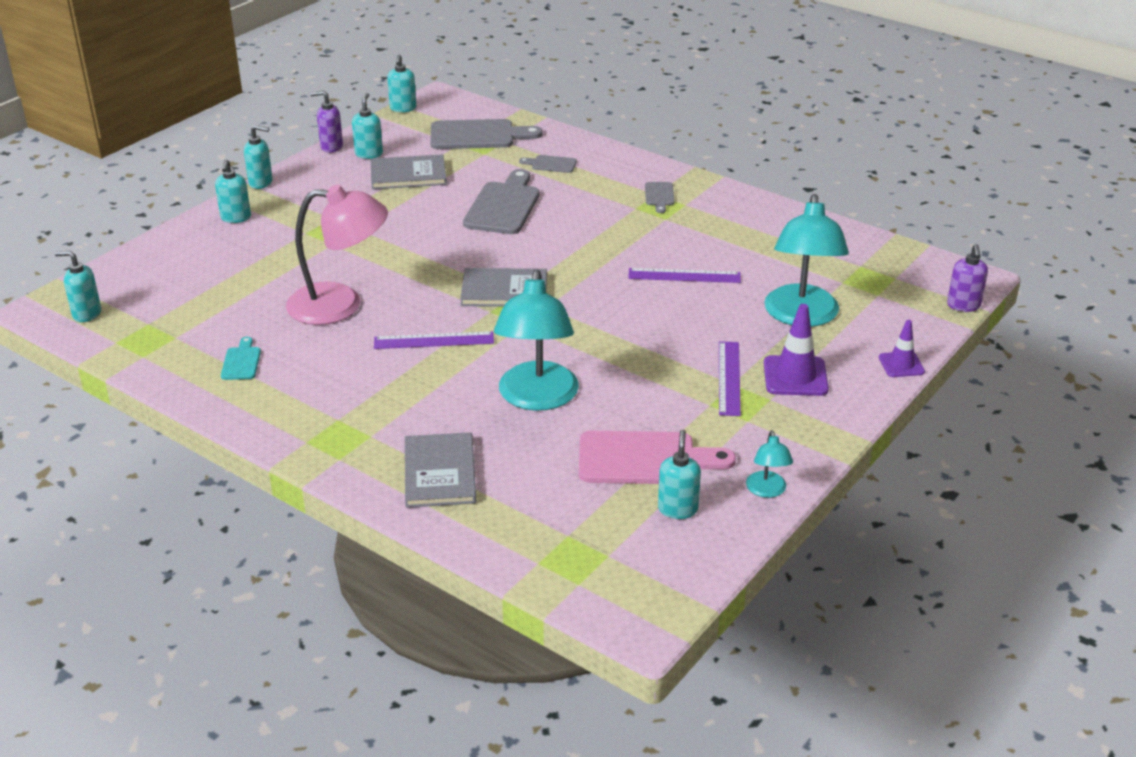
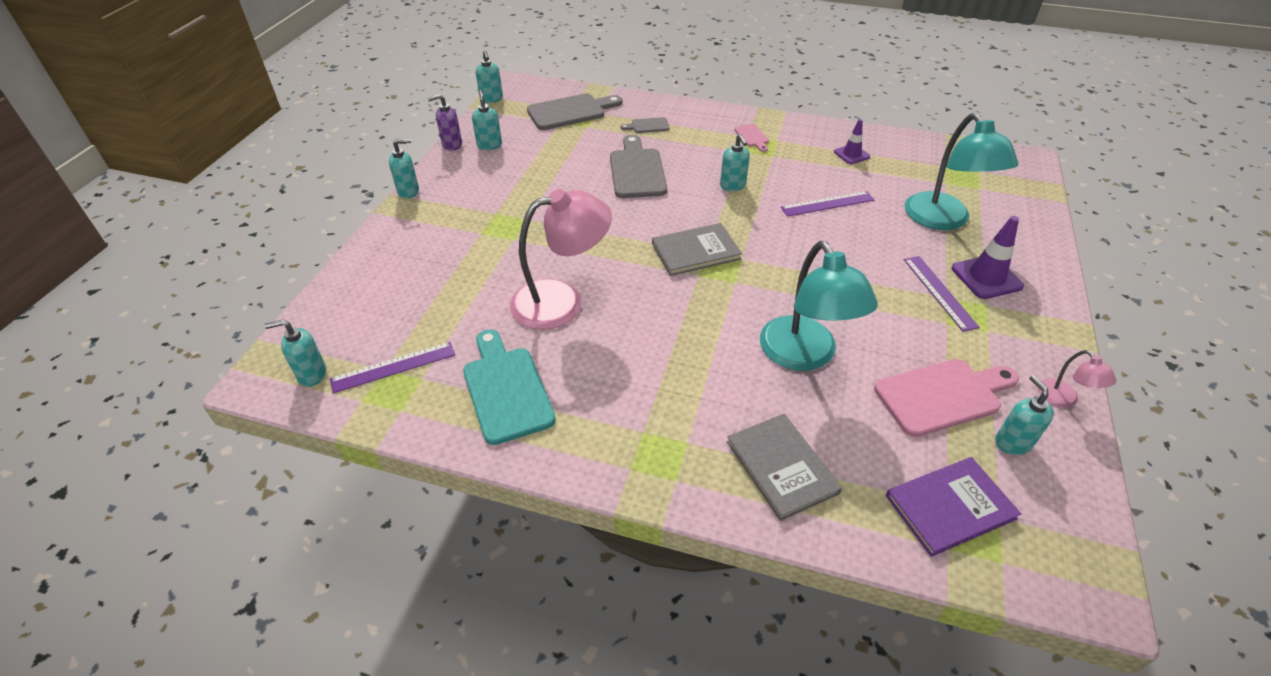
camera: 20 degrees left, 10 degrees up
turquoise soap dispenser [215,160,251,223] -> turquoise soap dispenser moved to [720,134,750,191]
turquoise cutting board [221,337,261,380] -> turquoise cutting board [463,329,556,445], size x2.03
grey book [371,154,447,189] -> none
purple ruler [374,331,494,349] -> purple ruler moved to [330,342,455,394]
grey cutting board [645,182,674,213] -> pink cutting board [734,124,769,152]
turquoise lamp [746,430,793,498] -> pink lamp [1038,350,1117,408]
purple traffic cone [879,320,925,377] -> purple traffic cone moved to [834,119,870,164]
purple soap dispenser [947,244,988,312] -> none
none -> purple book [886,457,1021,557]

